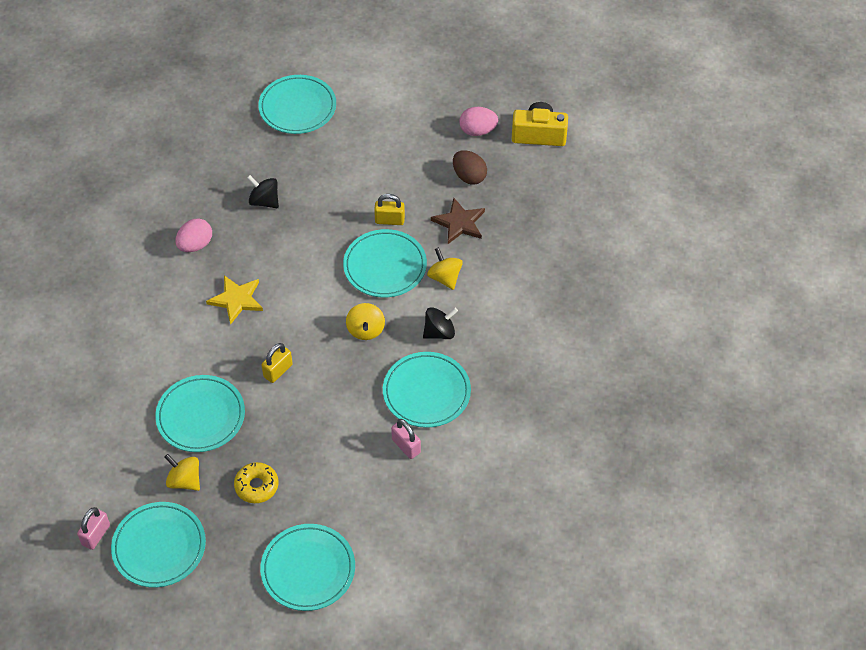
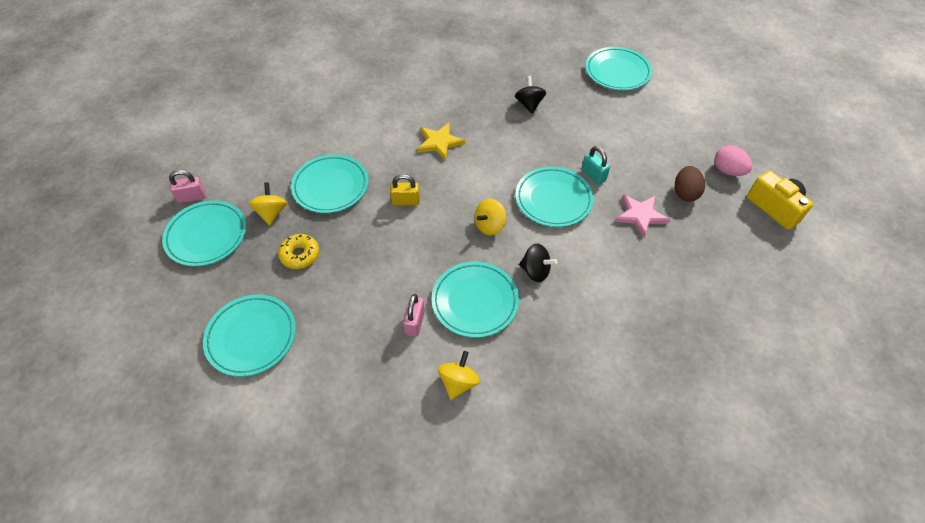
camera: 50 degrees right, 0 degrees up
pink egg [175,218,212,252] -> none
yellow padlock [374,194,405,225] -> turquoise padlock [581,146,610,185]
yellow spinning top [427,247,463,290] -> yellow spinning top moved to [438,351,480,400]
brown star [431,198,485,244] -> pink star [615,194,670,238]

